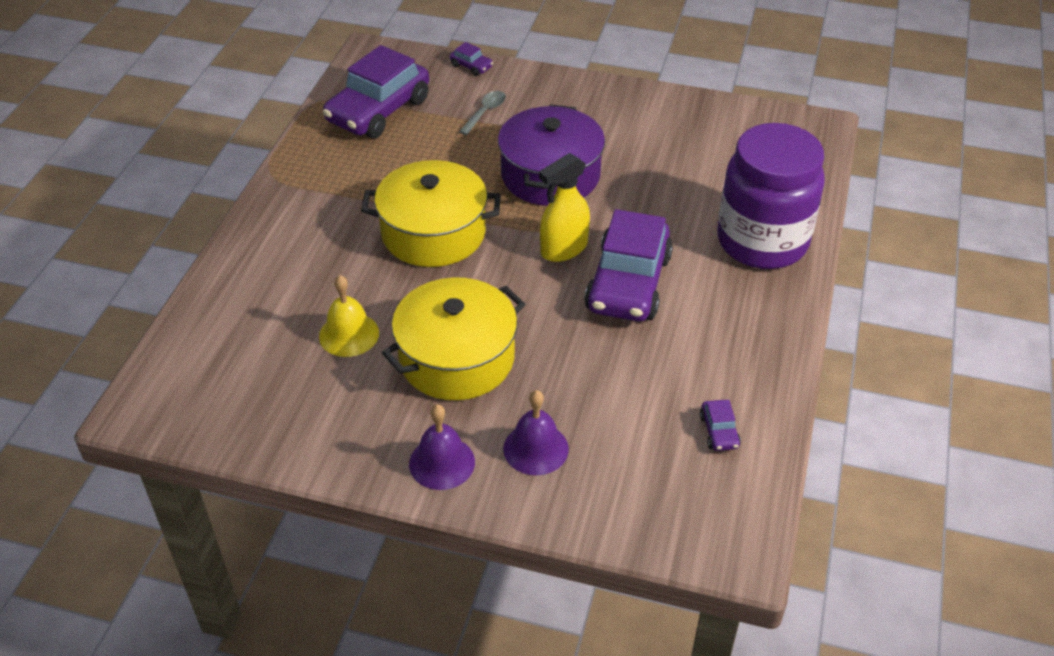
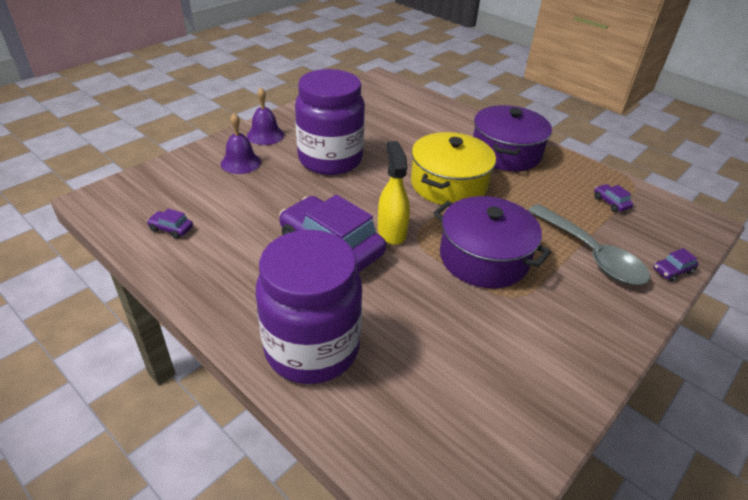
camera: 115 degrees right, 5 degrees down
yellow bell [319,275,379,357] -> none
purple car [323,45,429,138] -> purple car [594,184,633,212], size x0.40
yellow pot [382,277,525,400] -> purple jar [295,69,365,175]
grey spoon [459,91,506,135] -> grey spoon [528,204,650,285], size x2.06
none -> purple pot [473,105,552,171]

